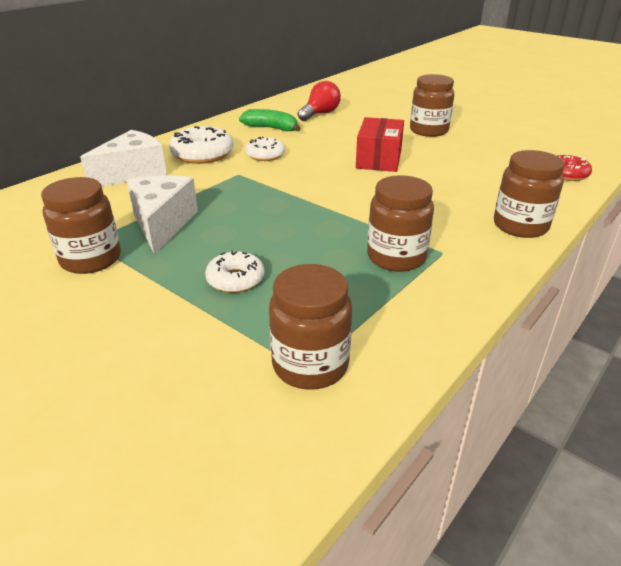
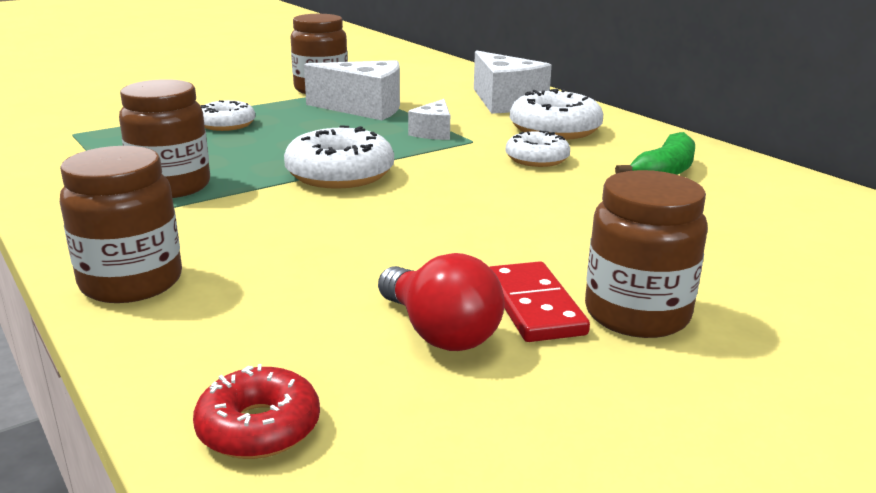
camera: 105 degrees right, 10 degrees down
brown jar [269,264,352,390] -> none
red light bulb [298,81,341,121] -> red light bulb moved to [378,253,504,351]
red box [356,117,404,172] -> none
none -> white donut [284,125,394,189]
none -> white cheese [408,99,450,140]
none -> red domino [490,261,590,342]

